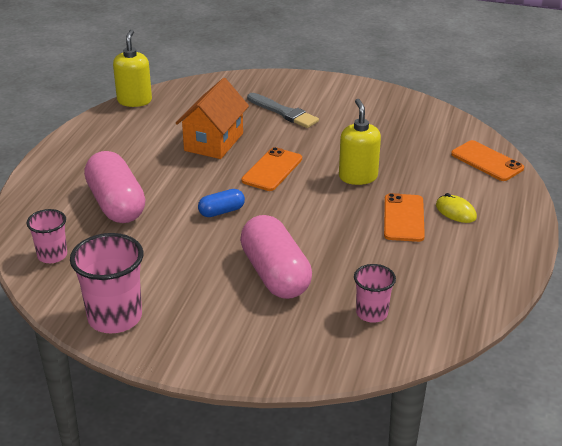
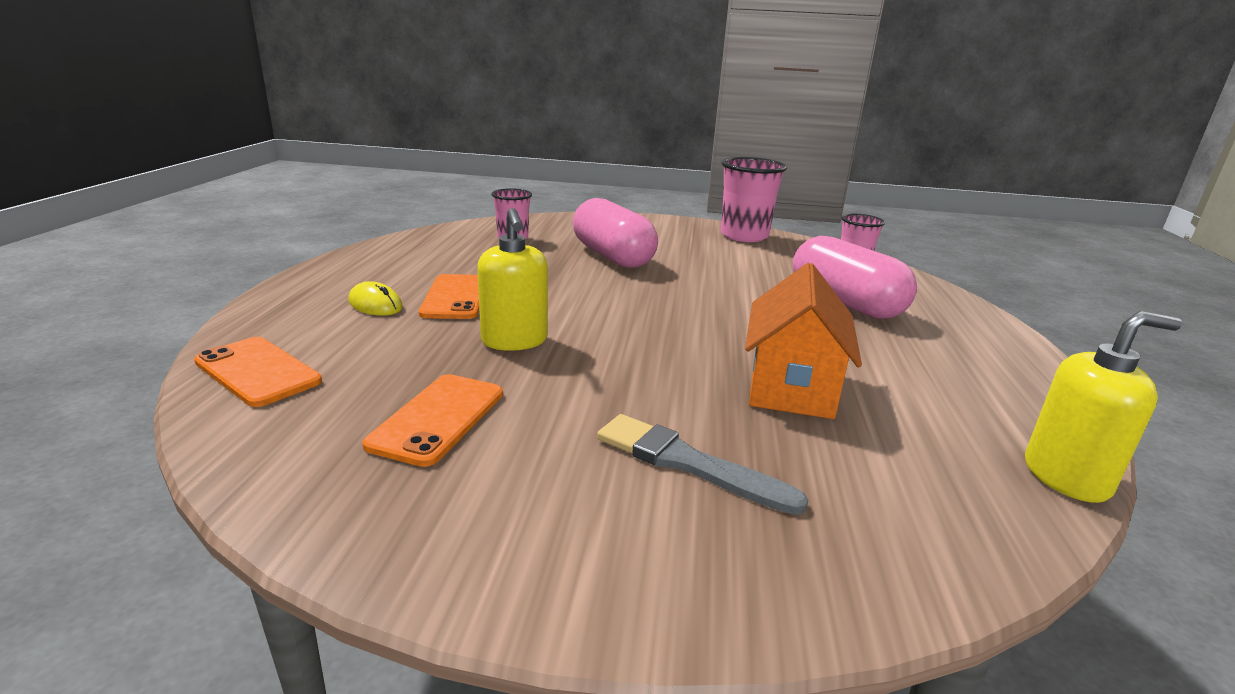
camera: 170 degrees right, 10 degrees down
yellow soap dispenser [113,30,152,107] -> yellow soap dispenser turned 90 degrees counterclockwise [1025,311,1182,503]
blue capsule [198,189,245,217] -> none
orange phone [242,147,302,191] -> orange phone moved to [363,374,503,467]

